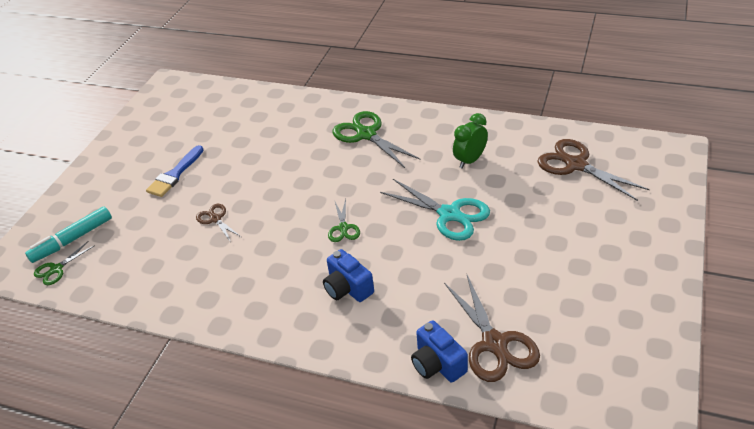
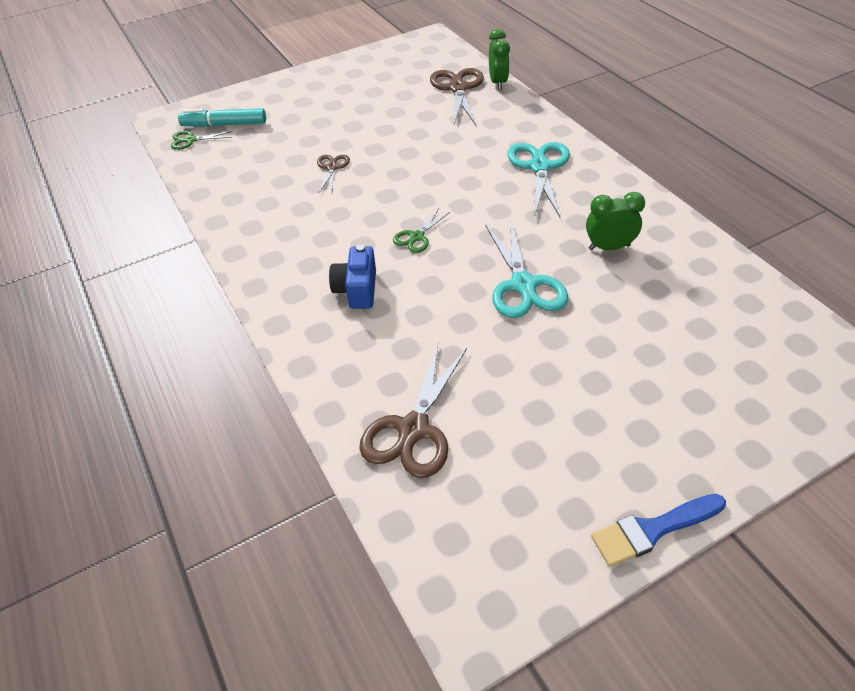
camera: 40 degrees right, 5 degrees up
blue brush [146,145,204,197] -> blue brush moved to [591,494,726,567]
green scissors [332,111,421,168] -> turquoise scissors [508,142,570,217]
blue camera [411,320,468,383] -> none
brown scissors [537,139,650,201] -> brown scissors moved to [430,68,484,125]
none -> green clock [489,29,510,90]

